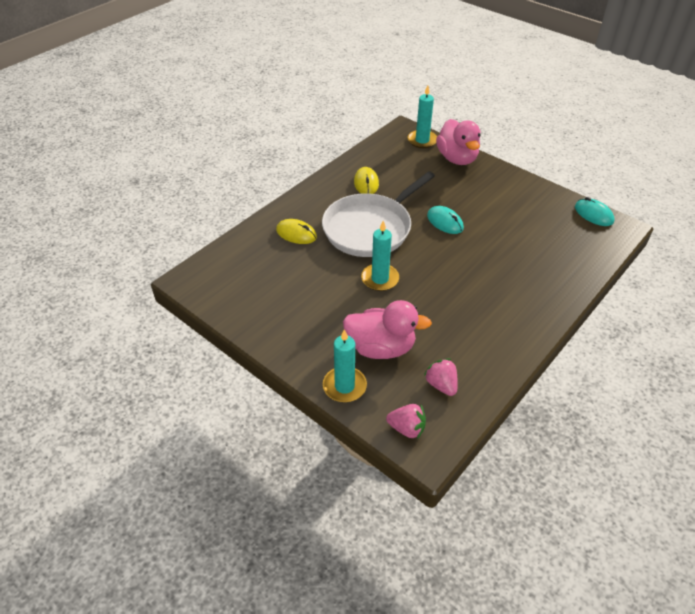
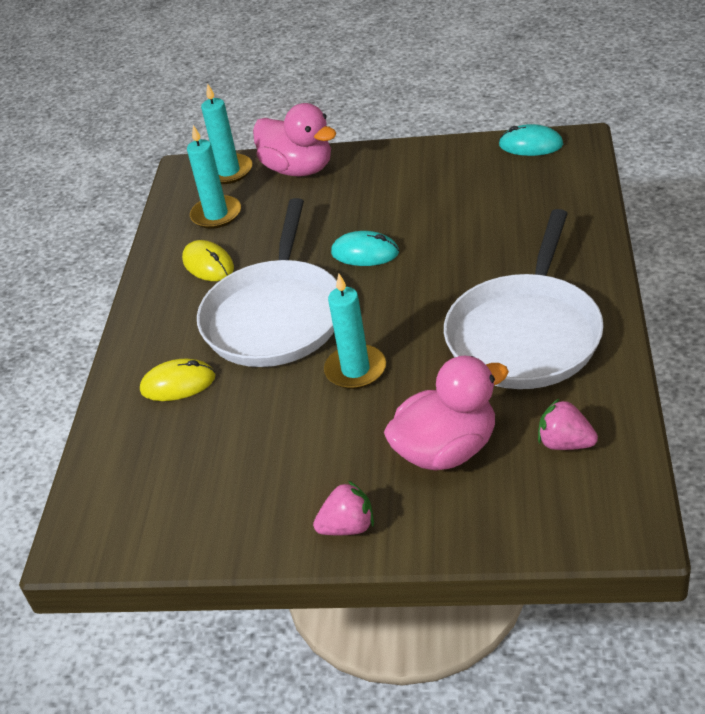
camera: 30 degrees left, 5 degrees down
turquoise candle [323,329,367,402] -> turquoise candle moved to [187,125,241,229]
pink strawberry [386,404,426,439] -> pink strawberry moved to [313,480,374,535]
none -> white pan [444,209,604,389]

